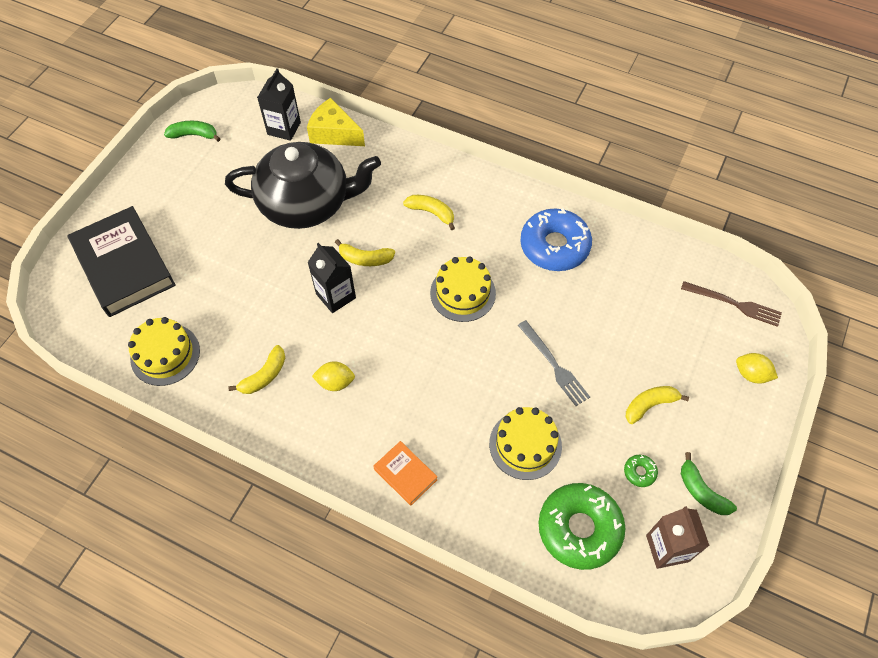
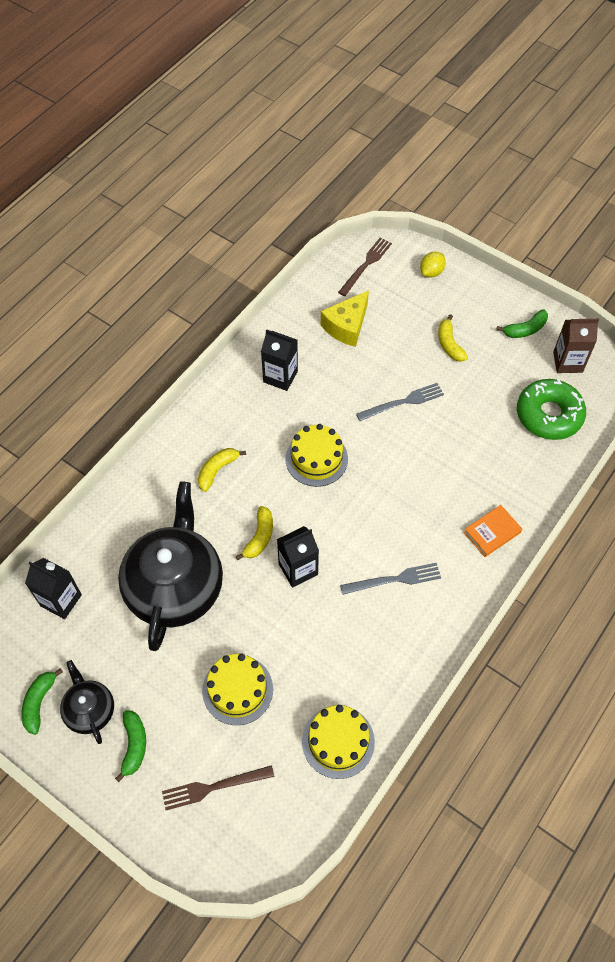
camera: 80 degrees left, 0 degrees up
black book [68,206,176,317] -> brown fork [162,765,274,810]
yellow banana [228,345,285,394] -> none
yellow cheese [307,98,365,146] -> yellow cheese moved to [321,290,369,347]
yellow lemon [312,361,355,391] -> grey fork [340,563,441,595]
yellow cake [489,407,562,480] -> yellow cake moved to [202,654,273,725]
blue donut [520,208,592,271] -> black carton [261,329,298,391]
green donut [624,455,658,487] -> none
none -> black teapot [60,660,114,744]
none -> green banana [115,710,146,782]

